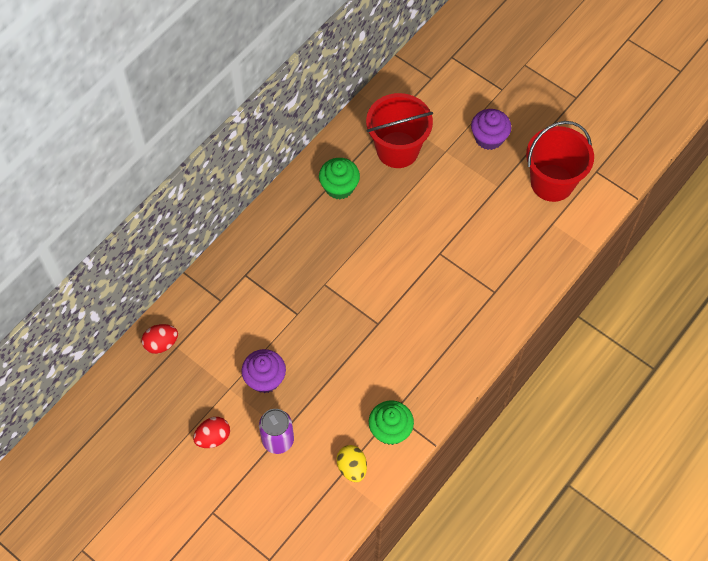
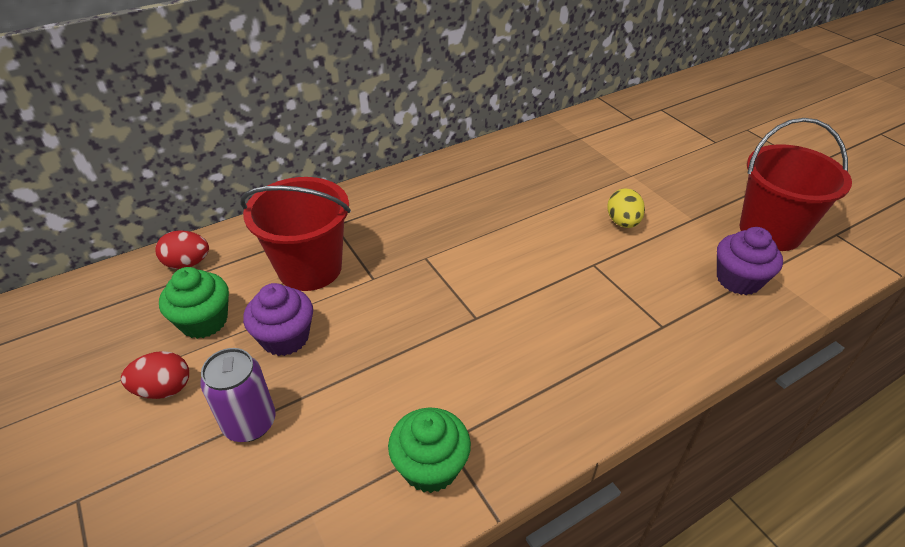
camera: 20 degrees right, 20 degrees down
green cupcake [319,158,360,200] -> green cupcake moved to [159,267,229,339]
yellow egg [336,445,367,482] -> yellow egg moved to [607,188,645,228]
red bucket [366,93,433,168] -> red bucket moved to [240,177,351,291]
purple cupcake [471,109,512,150] -> purple cupcake moved to [717,227,783,295]

